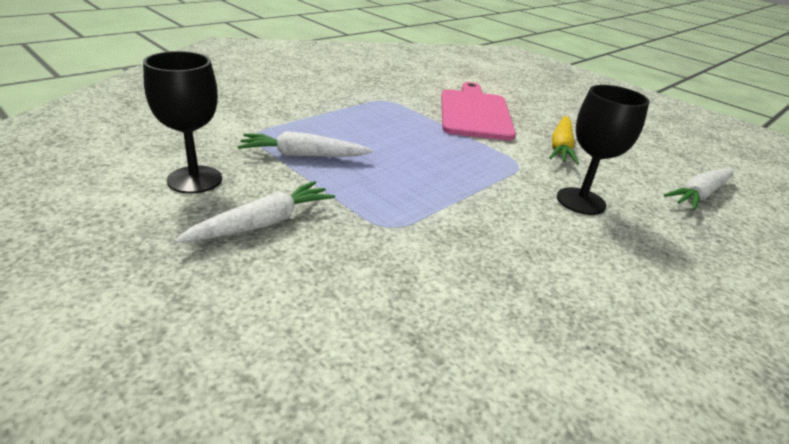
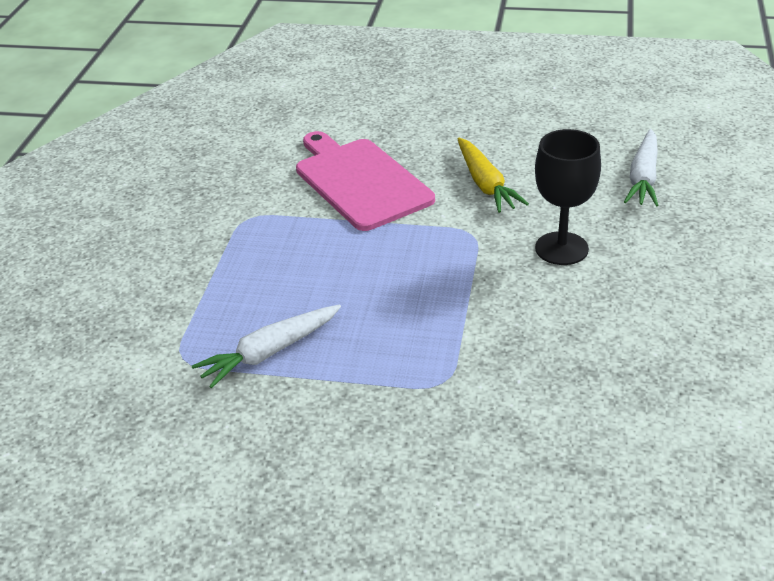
camera: 30 degrees left, 5 degrees up
black goblet [143,51,222,194] -> none
white carrot [174,181,335,243] -> none

